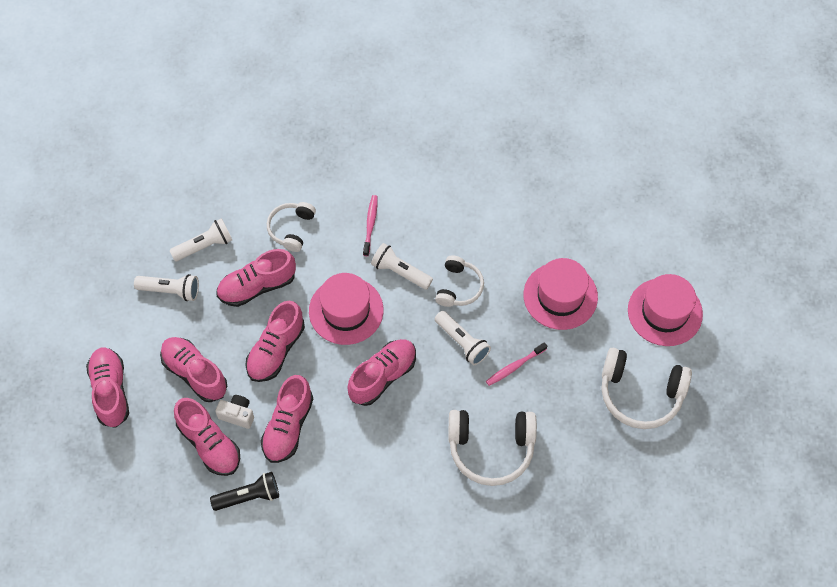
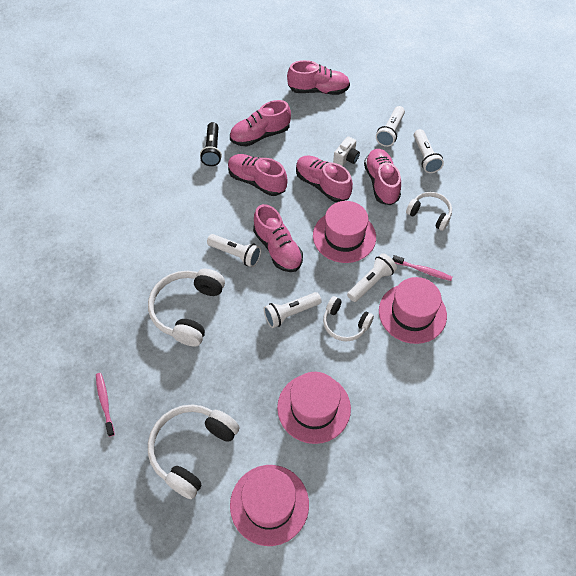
camera: 105 degrees right, 5 degrees down
pink shoe [160,337,227,402] -> none
white camera [215,395,254,429] -> white camera moved to [333,136,360,166]
pink toothbrush [486,342,547,386] -> pink toothbrush moved to [96,373,115,437]
none -> white flashlight [207,234,261,267]
none -> pink hat [379,277,447,344]

